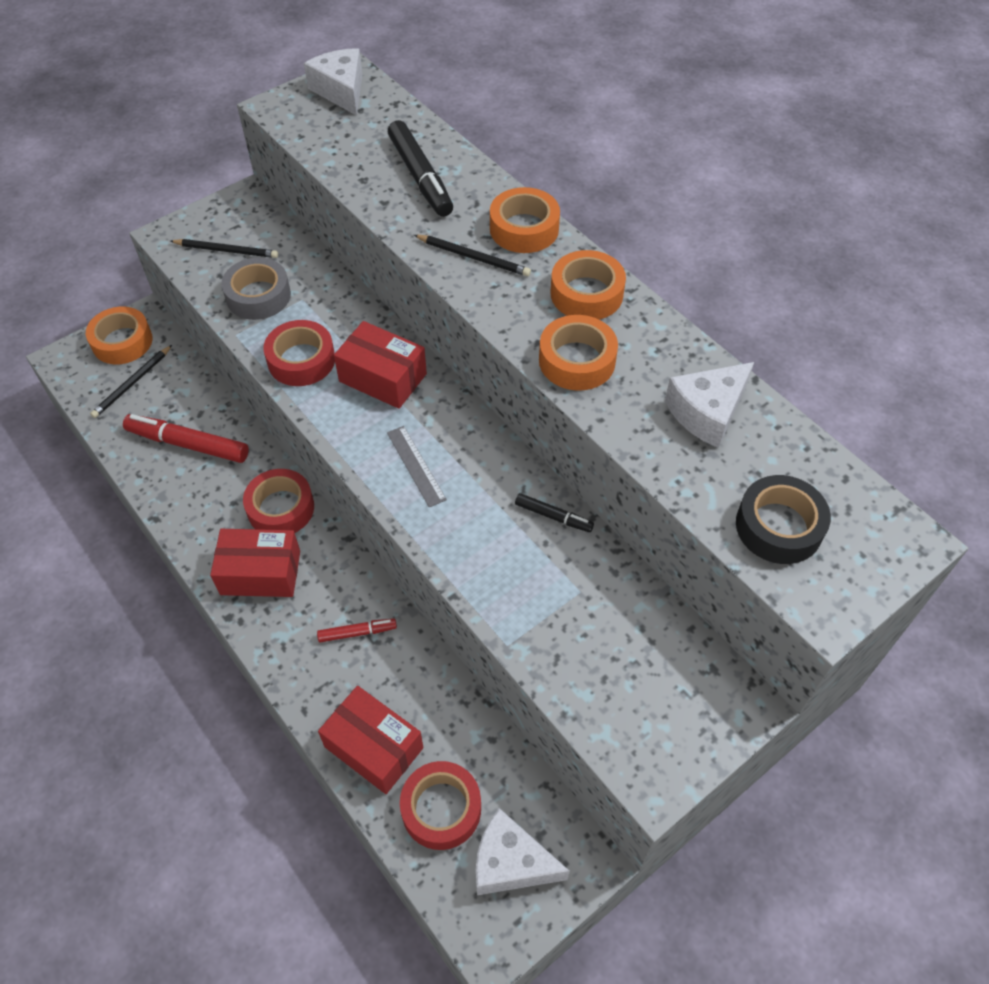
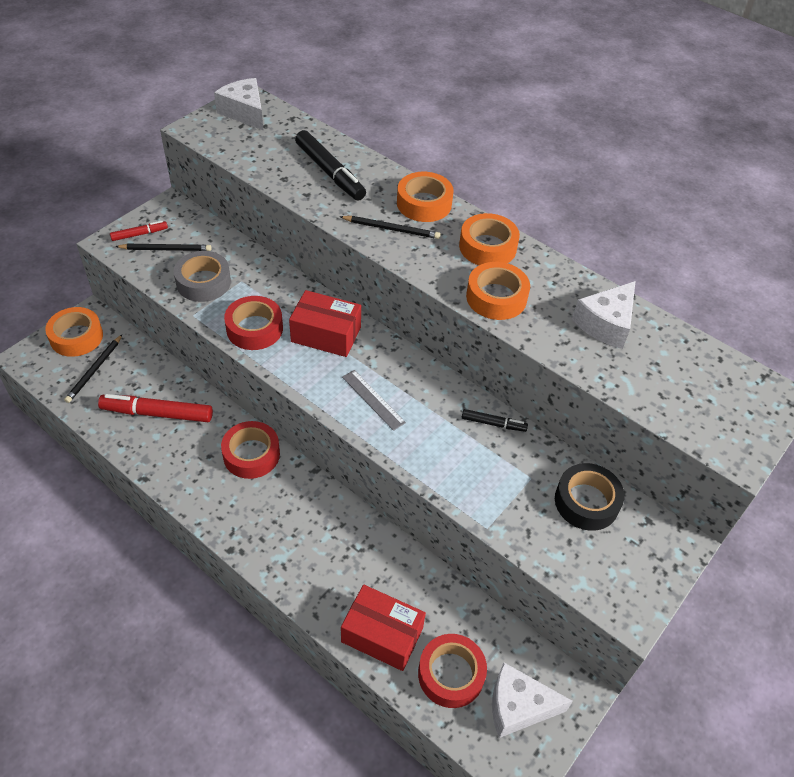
camera: 15 degrees left, 5 degrees down
red box [210,529,300,597] -> none
red marker [317,618,397,642] -> red marker moved to [110,221,168,241]
black tape [736,475,831,564] -> black tape moved to [555,463,624,531]

